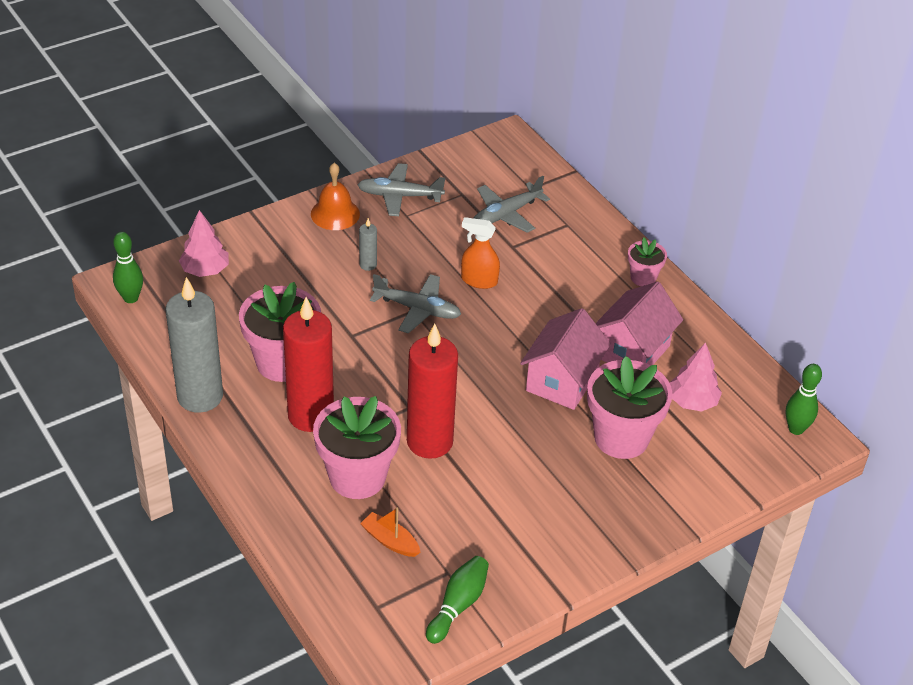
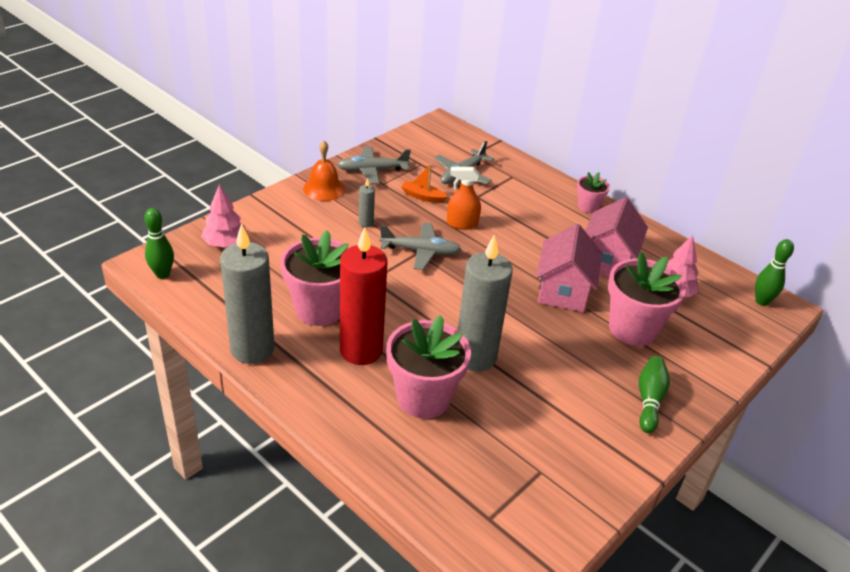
camera: 15 degrees left, 5 degrees down
orange boat [360,508,421,557] -> orange boat moved to [401,163,448,203]
red candle [407,324,458,459] -> grey candle [458,234,513,371]
green bowling pin [426,556,489,644] -> green bowling pin moved to [639,356,670,433]

